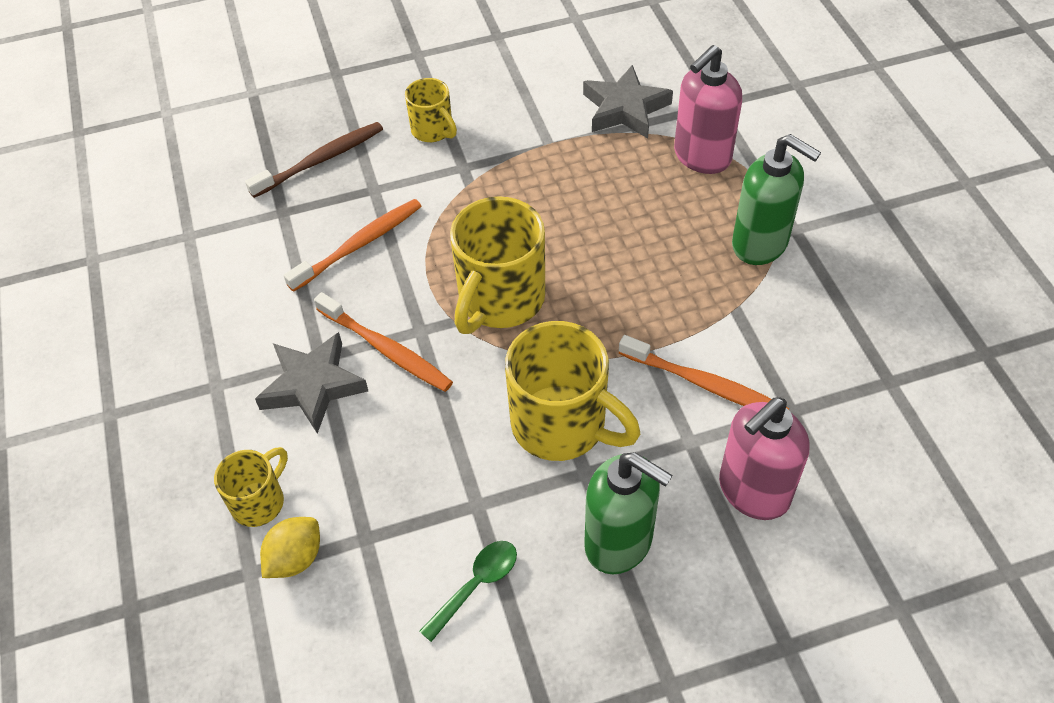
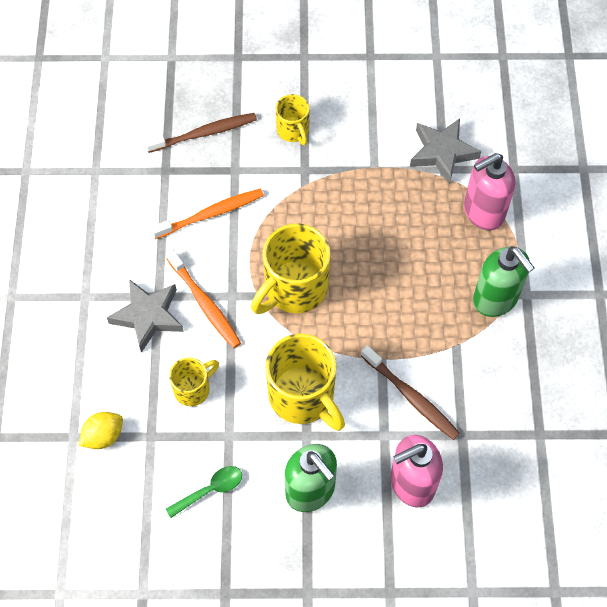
camera: 15 degrees right, 10 degrees up
yellow mug [214,447,288,527] -> yellow mug moved to [169,357,219,406]
orange toothbrush [619,335,789,410] -> brown toothbrush [361,345,460,440]

